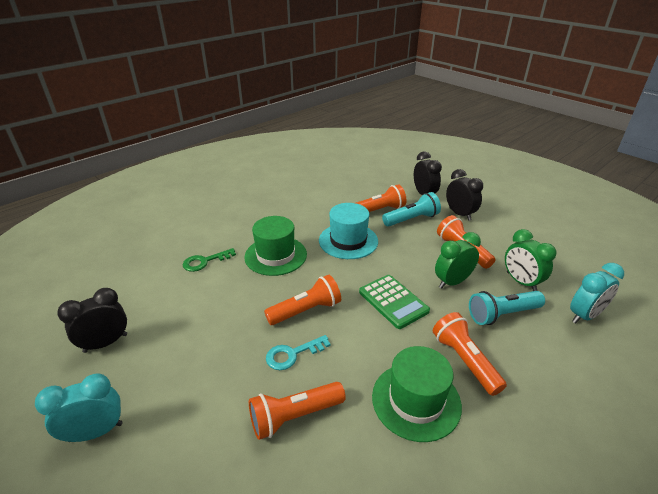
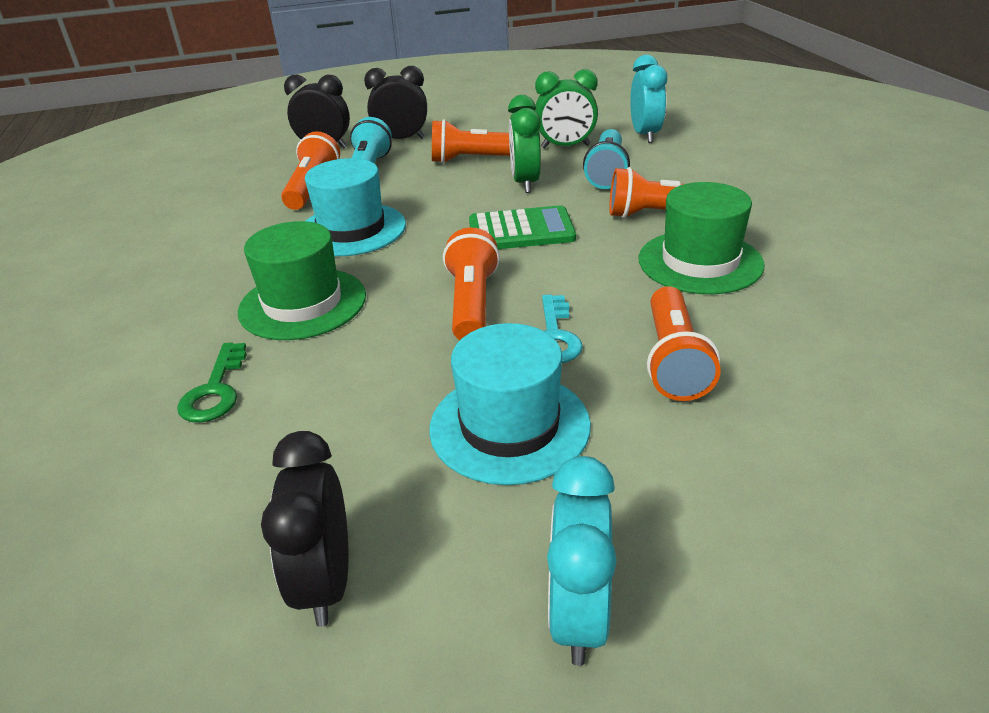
camera: 60 degrees left, 0 degrees up
none -> turquoise hat [429,323,591,485]

